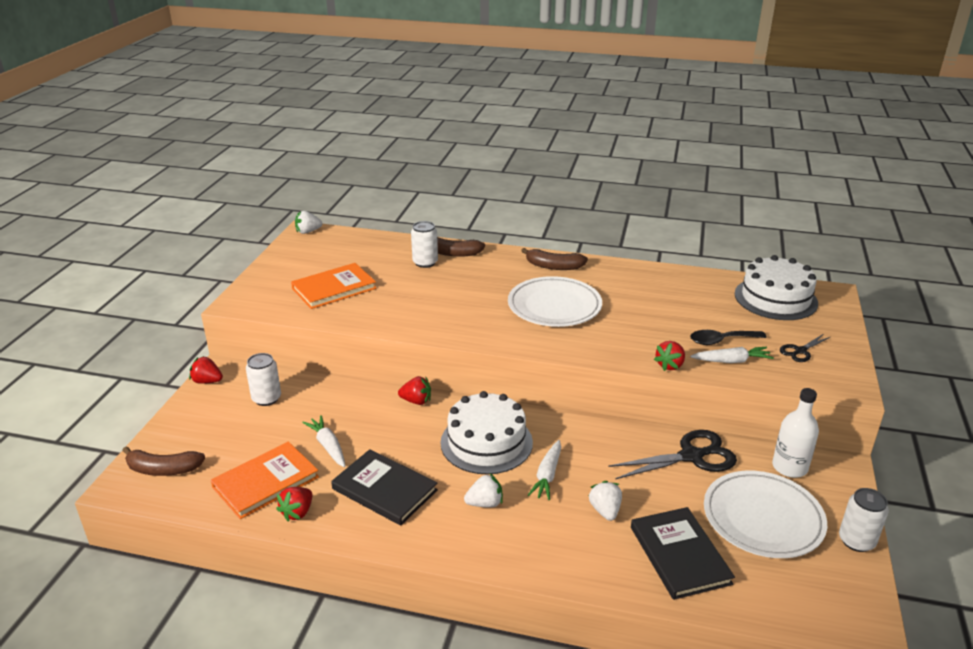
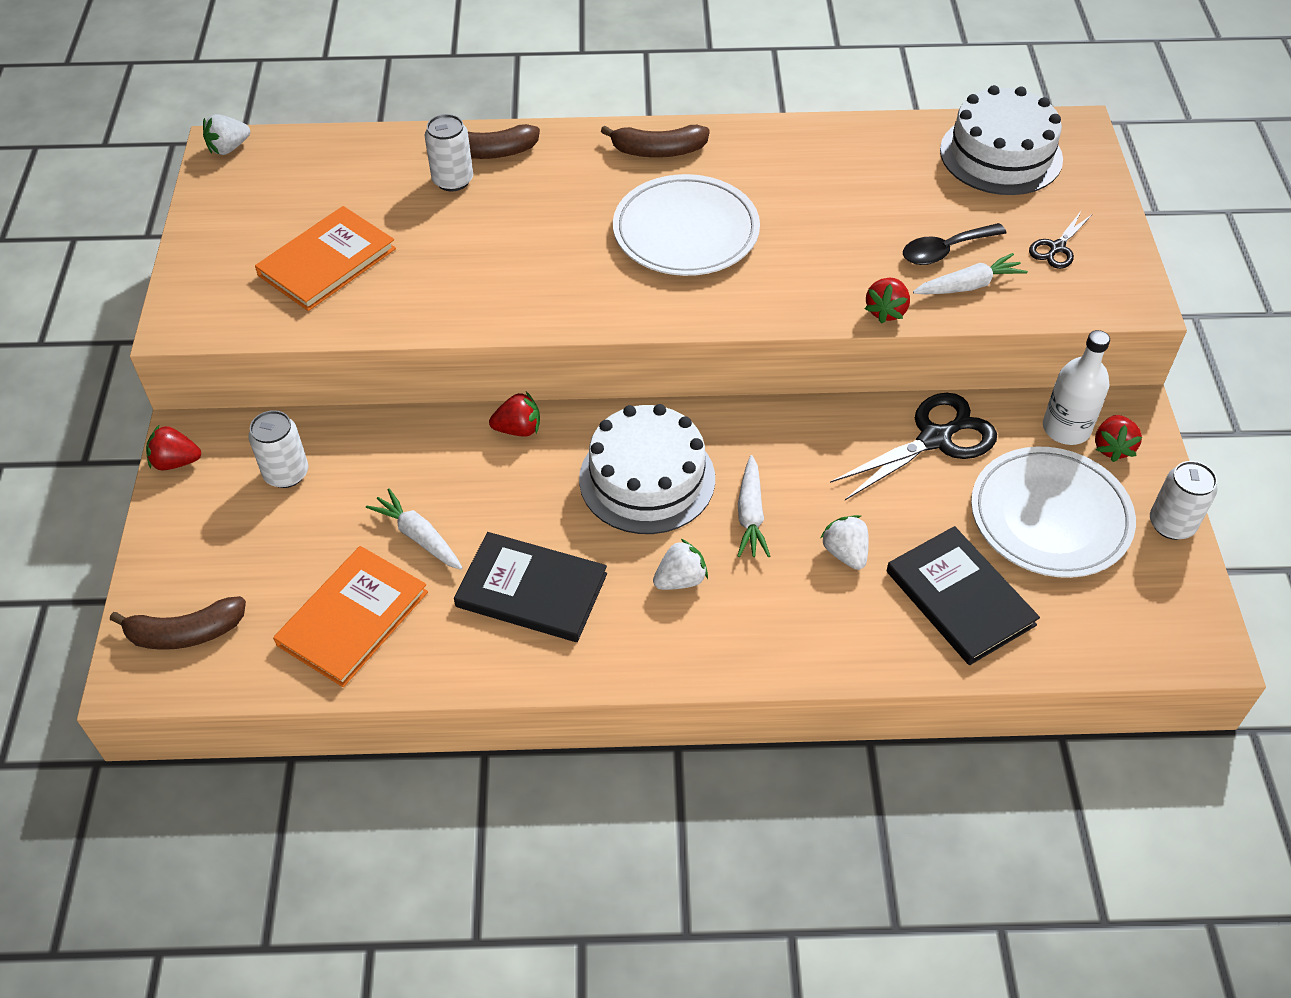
camera: 15 degrees left, 20 degrees up
red strawberry [276,487,312,521] -> red strawberry moved to [1095,415,1142,462]

